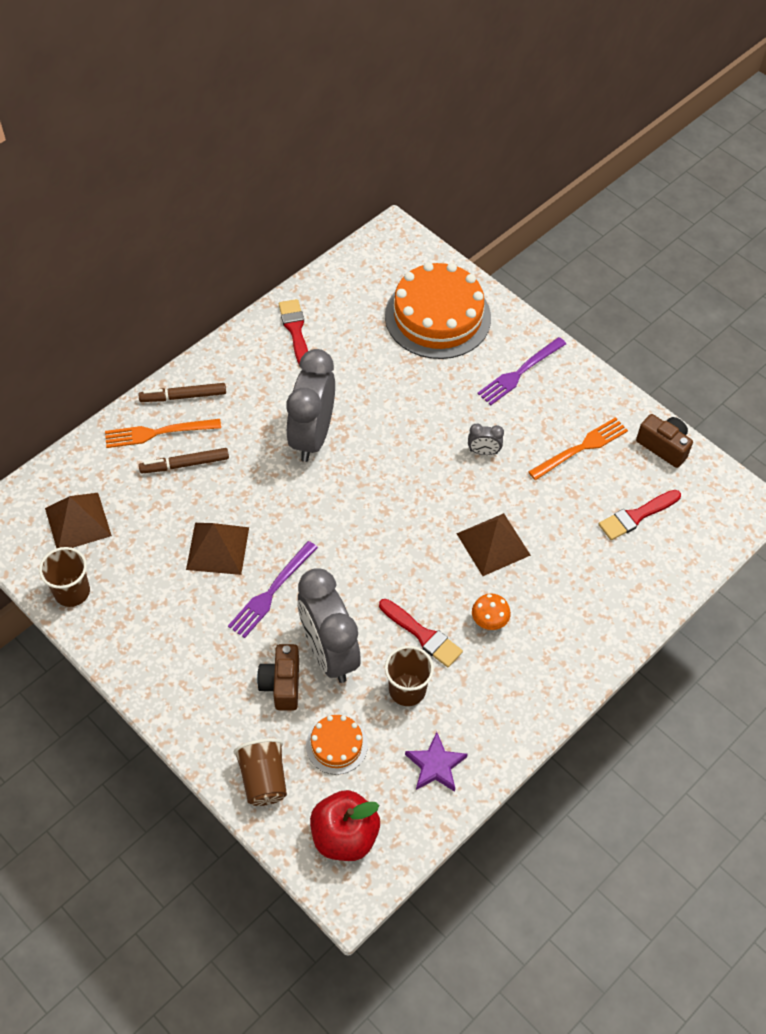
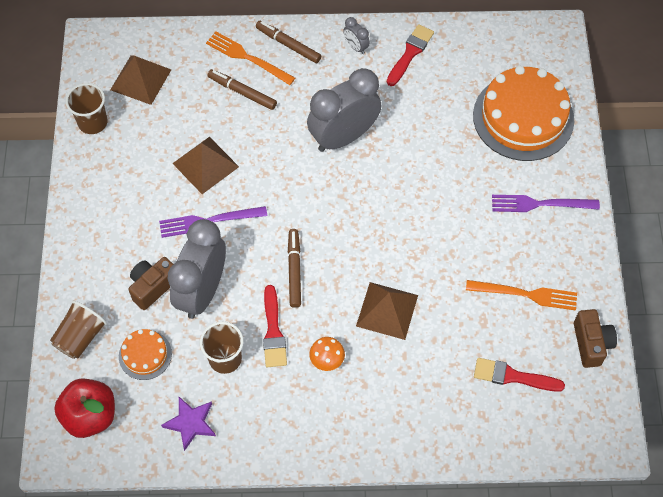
camera: 45 degrees right, 5 degrees up
grey clock [468,424,504,455] -> grey clock moved to [343,17,370,54]
none -> brown marker [288,229,301,308]

